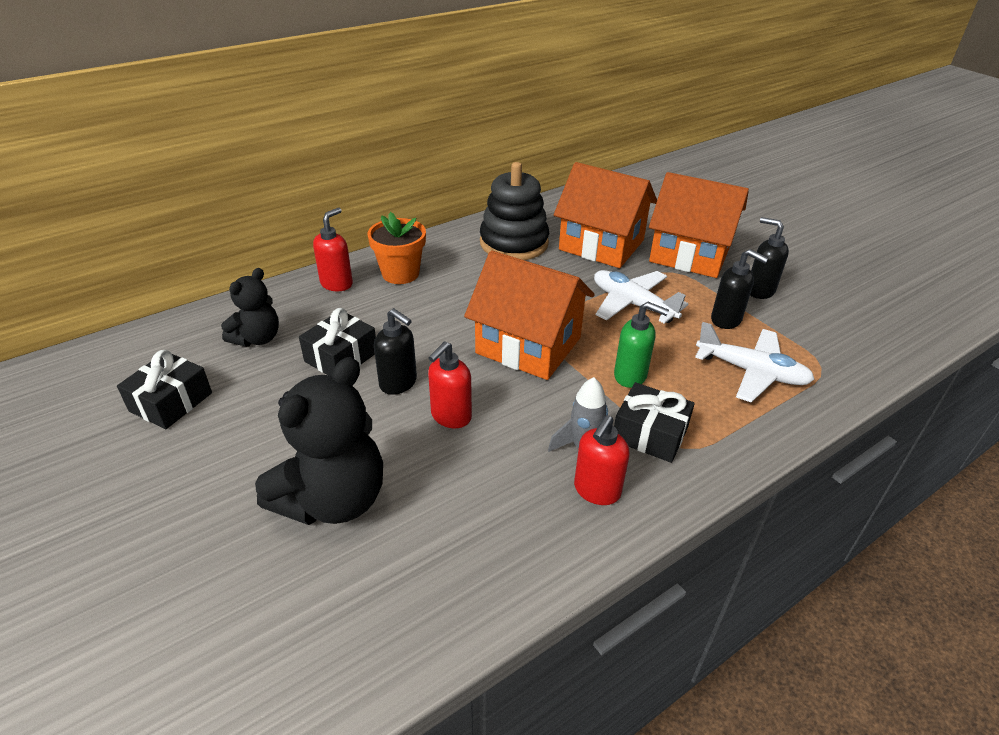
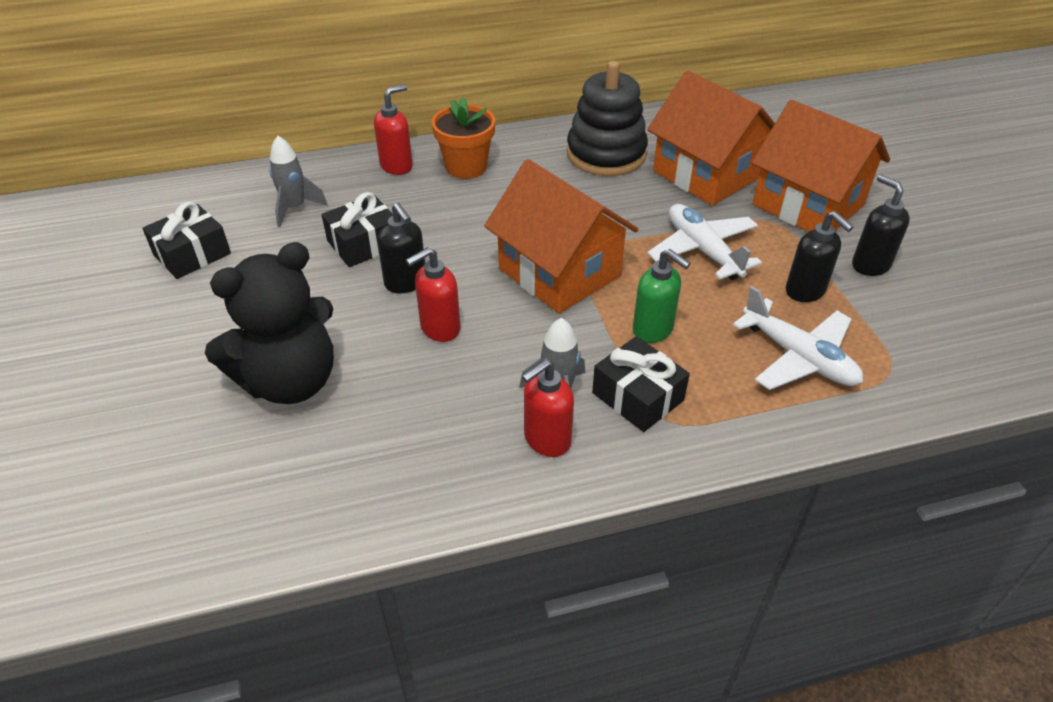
camera: 20 degrees right, 5 degrees up
black teddy bear [221,268,279,347] -> grey rocket [269,136,328,227]

